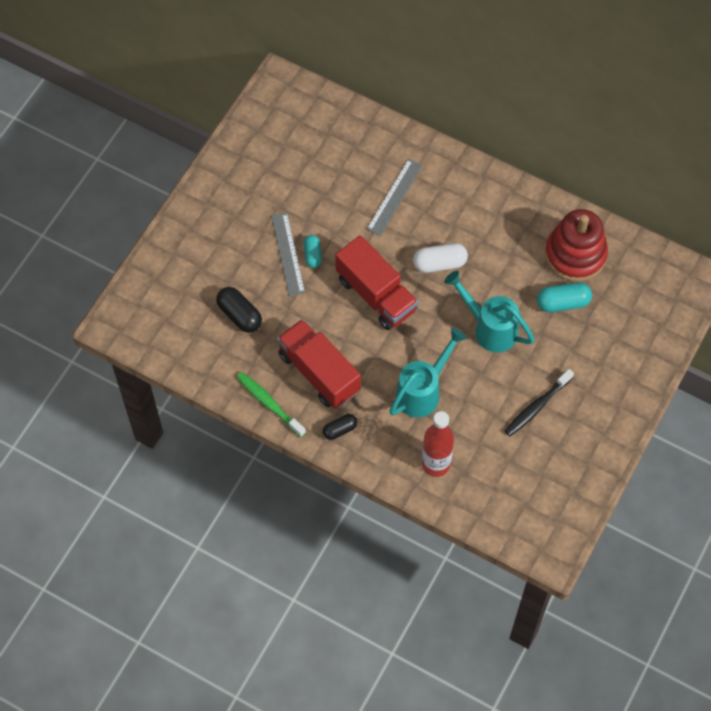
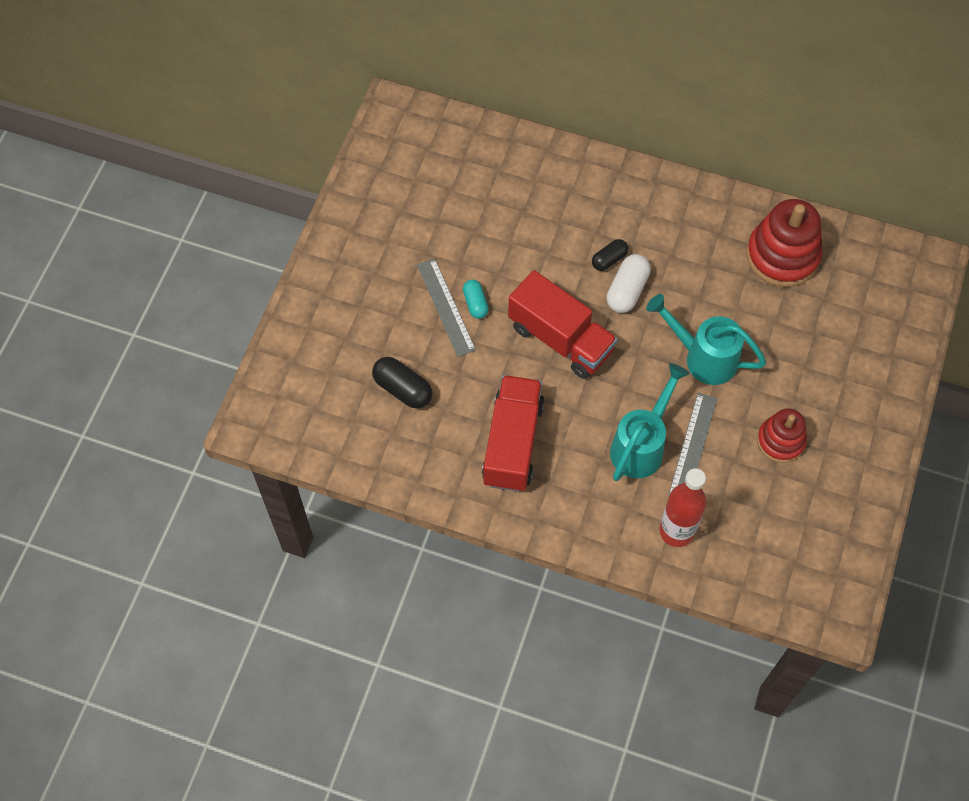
camera: 10 degrees left, 0 degrees up
green toothbrush [237,372,306,437] -> none
red truck [277,319,361,409] -> red truck turned 60 degrees clockwise [482,375,545,492]
black capsule [323,414,357,440] -> black capsule moved to [592,239,628,271]
grey ruler [367,159,422,236] -> grey ruler moved to [668,393,717,496]
white capsule [413,243,468,273] -> white capsule turned 45 degrees counterclockwise [606,254,651,313]
black toothbrush [505,369,574,436] -> red stacking toy [757,409,807,463]
turquoise capsule [537,283,592,312] -> none

